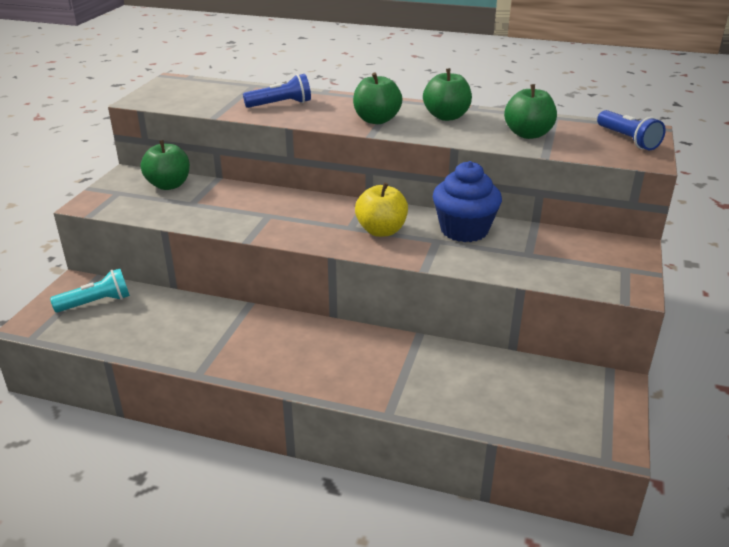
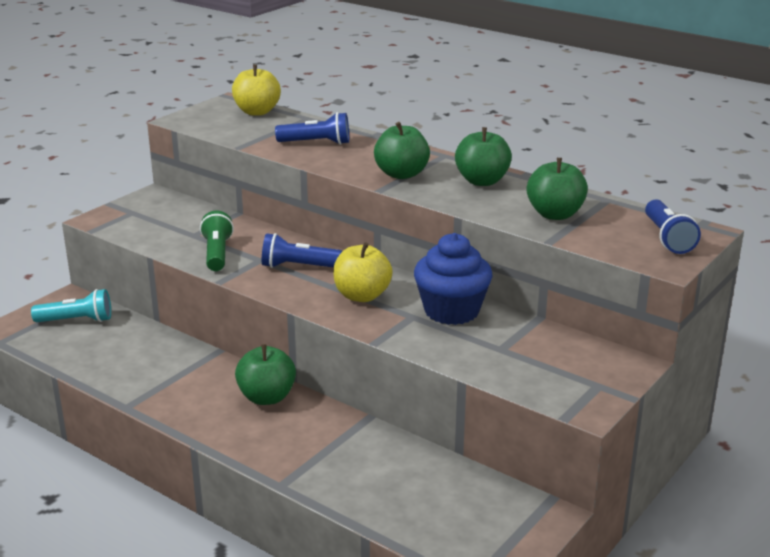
camera: 20 degrees right, 5 degrees down
green apple [141,140,190,190] -> green apple moved to [235,344,296,405]
none -> green flashlight [200,211,234,271]
none -> yellow apple [232,64,281,116]
none -> blue flashlight [262,233,343,268]

